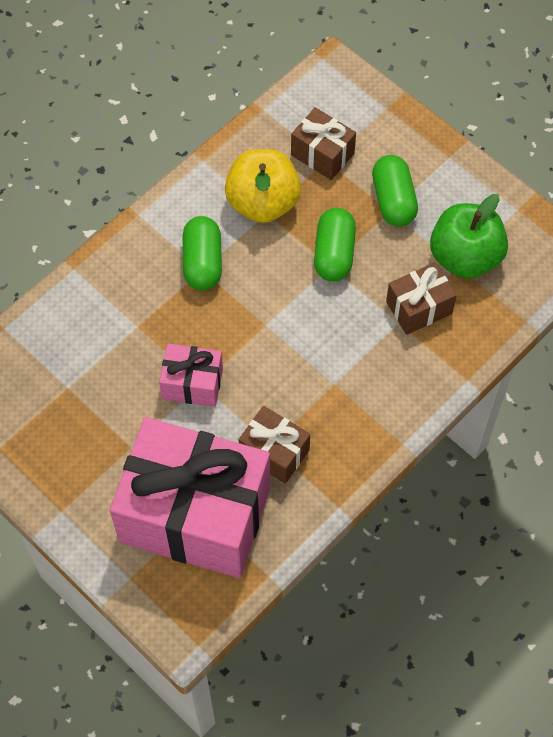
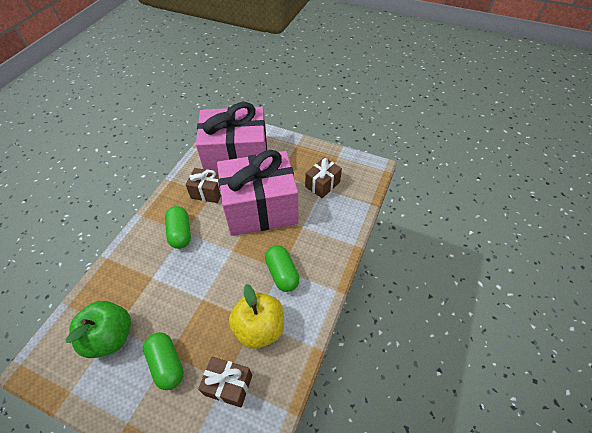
camera: 160 degrees right, 10 degrees down
pink gift [159,344,223,407] -> pink gift [217,150,298,236], size x2.24
green capsule [314,208,356,282] -> green capsule moved to [165,206,191,249]
brown gift [386,262,457,335] -> brown gift moved to [305,157,342,198]

